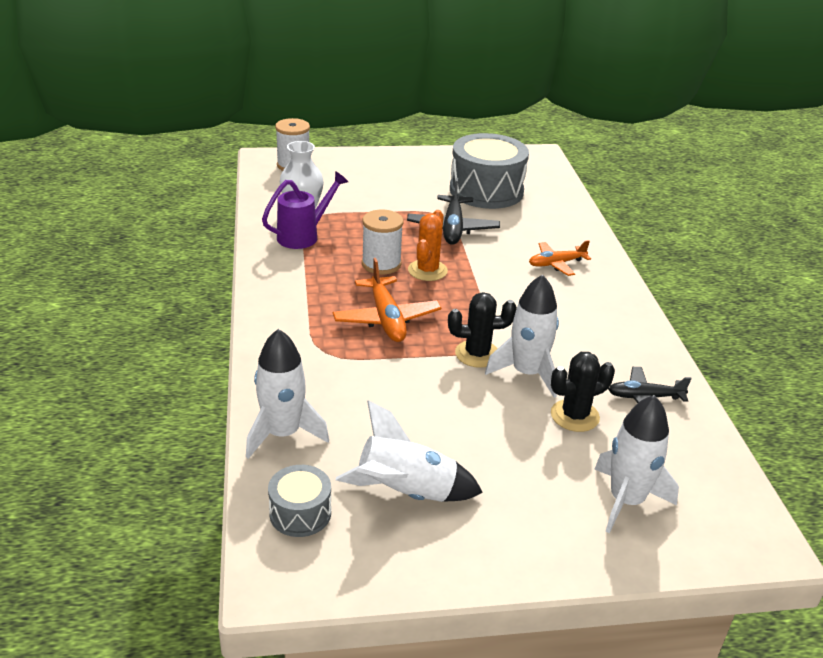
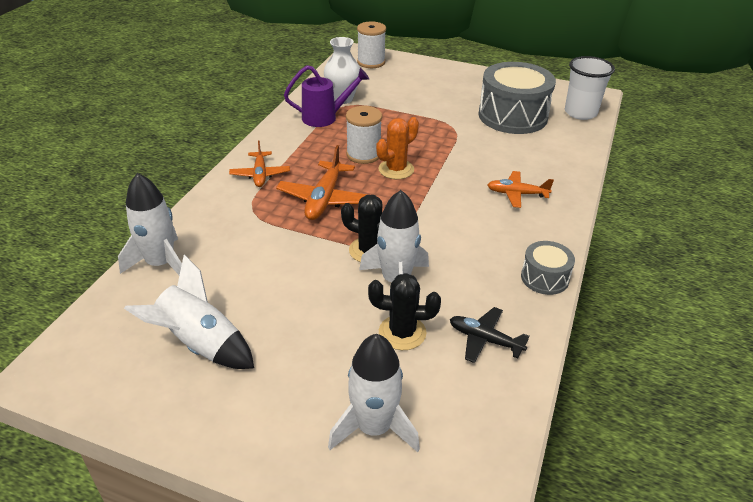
camera: 30 degrees right, 5 degrees up
grey drum [268,465,331,537] -> grey drum moved to [521,241,575,295]
black plane [407,178,500,245] -> none
none -> orange plane [229,140,290,187]
none -> white cup [565,56,615,120]

